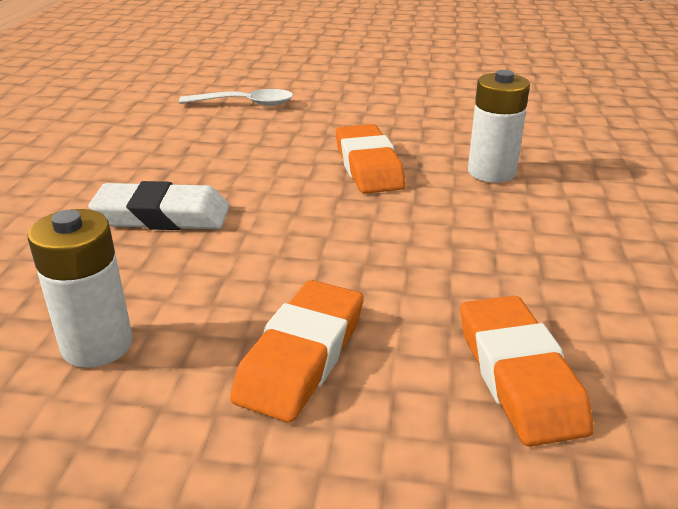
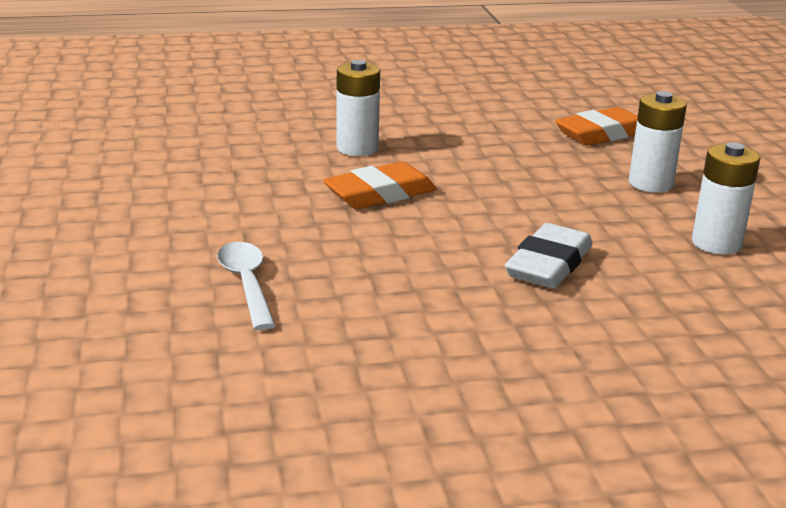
camera: 110 degrees left, 5 degrees down
white eraser [88,181,230,230] -> white eraser turned 45 degrees clockwise [505,223,592,289]
orange eraser [230,280,364,422] -> white battery [629,91,687,193]

